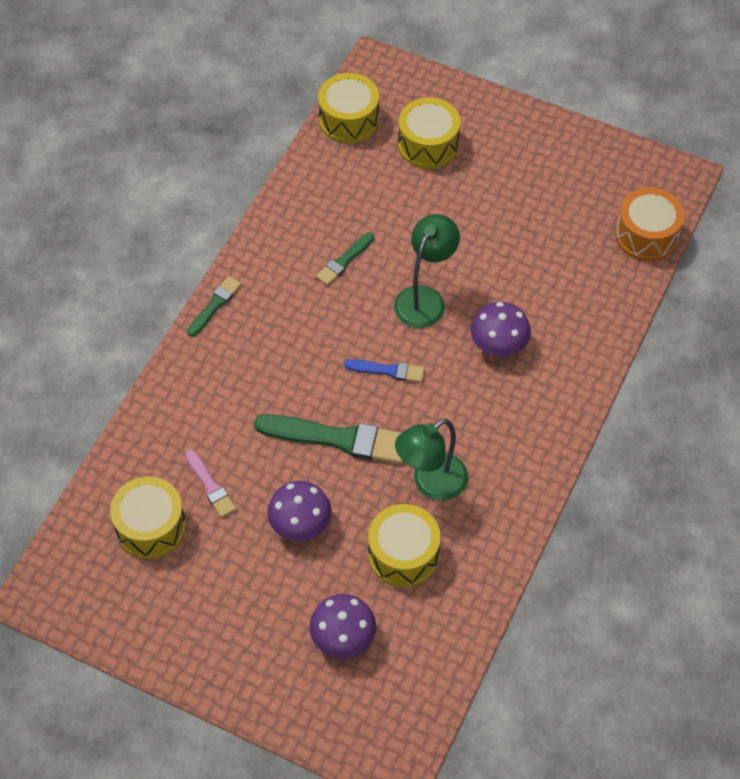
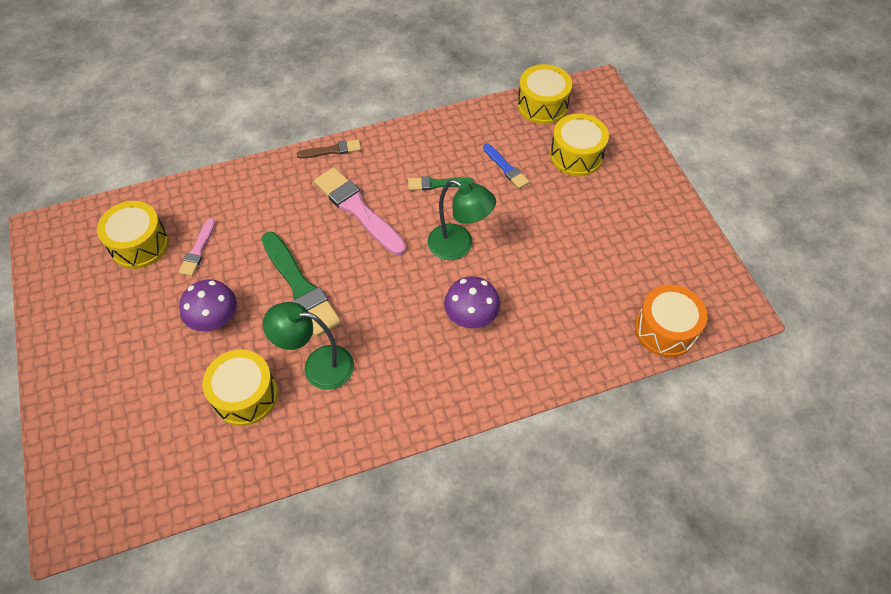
camera: 45 degrees right, 0 degrees up
green brush [187,276,241,337] -> brown brush [296,139,361,159]
purple mushroom [310,594,376,658] -> none
blue brush [344,359,425,383] -> blue brush moved to [483,144,529,189]
green lamp [394,214,460,328] -> green lamp turned 45 degrees clockwise [428,179,496,260]
none -> pink brush [314,167,406,255]

